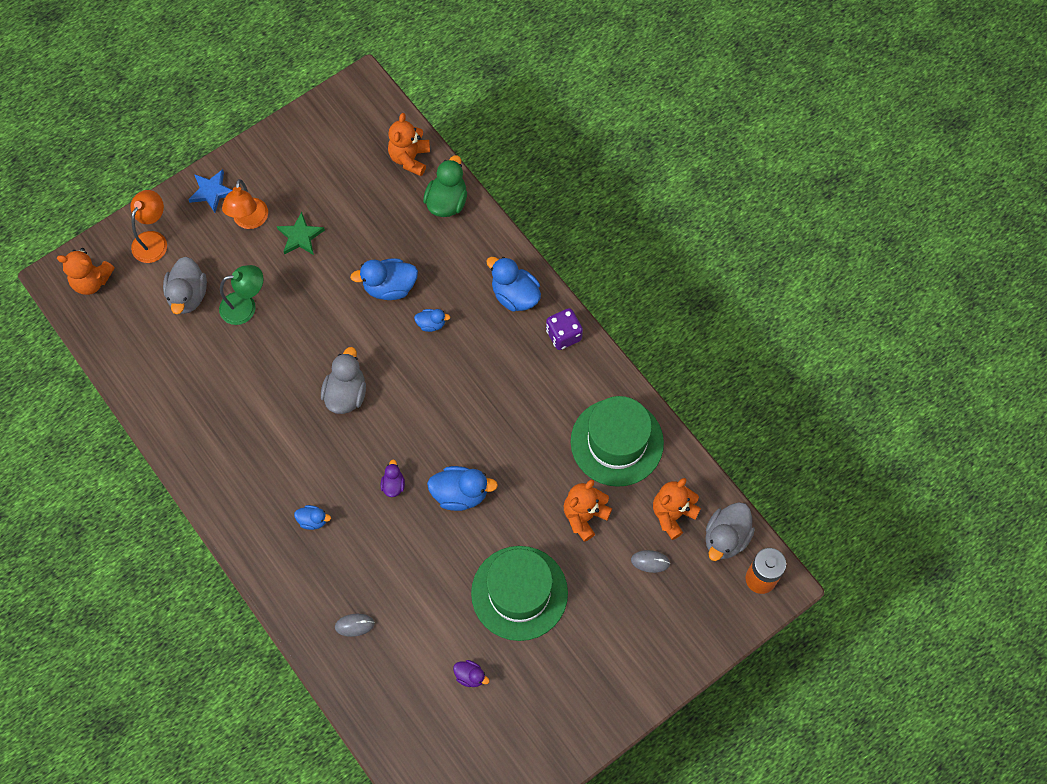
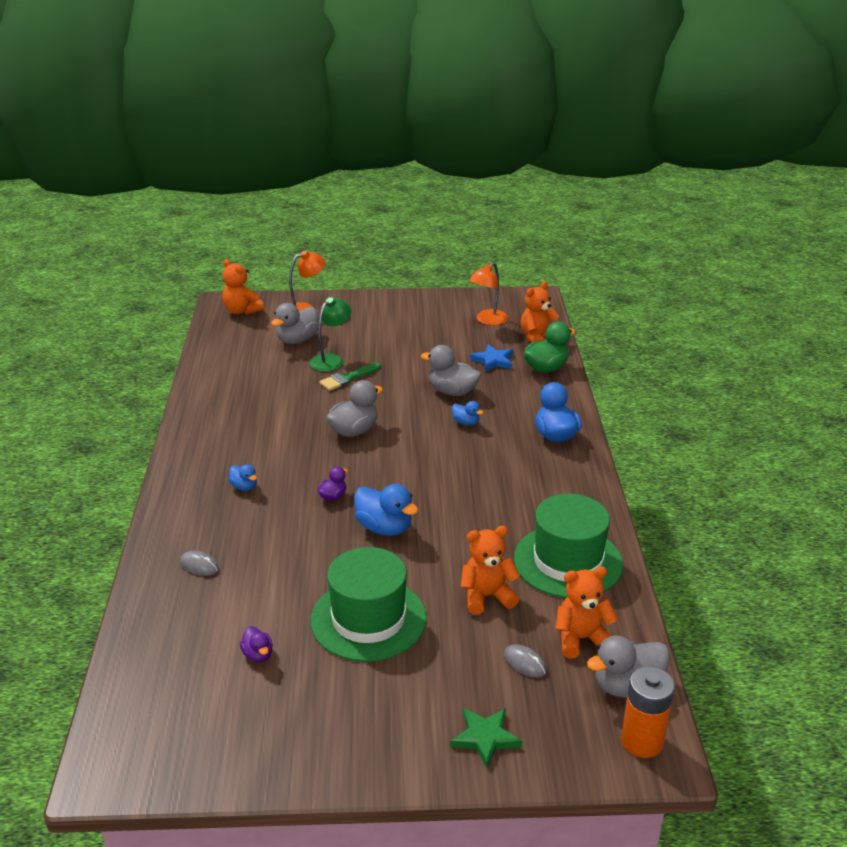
camera: 35 degrees right, 35 degrees down
blue star [188,169,233,213] -> blue star moved to [470,344,513,372]
green lamp [219,265,263,325] -> green lamp turned 75 degrees counterclockwise [310,297,352,372]
orange lamp [222,179,268,229] -> orange lamp moved to [469,262,508,325]
green star [277,212,325,255] -> green star moved to [450,708,522,768]
blue duck [350,258,418,300] -> grey duck [421,345,481,396]
purple dice [546,308,583,350] -> none
none -> green brush [319,362,381,391]

